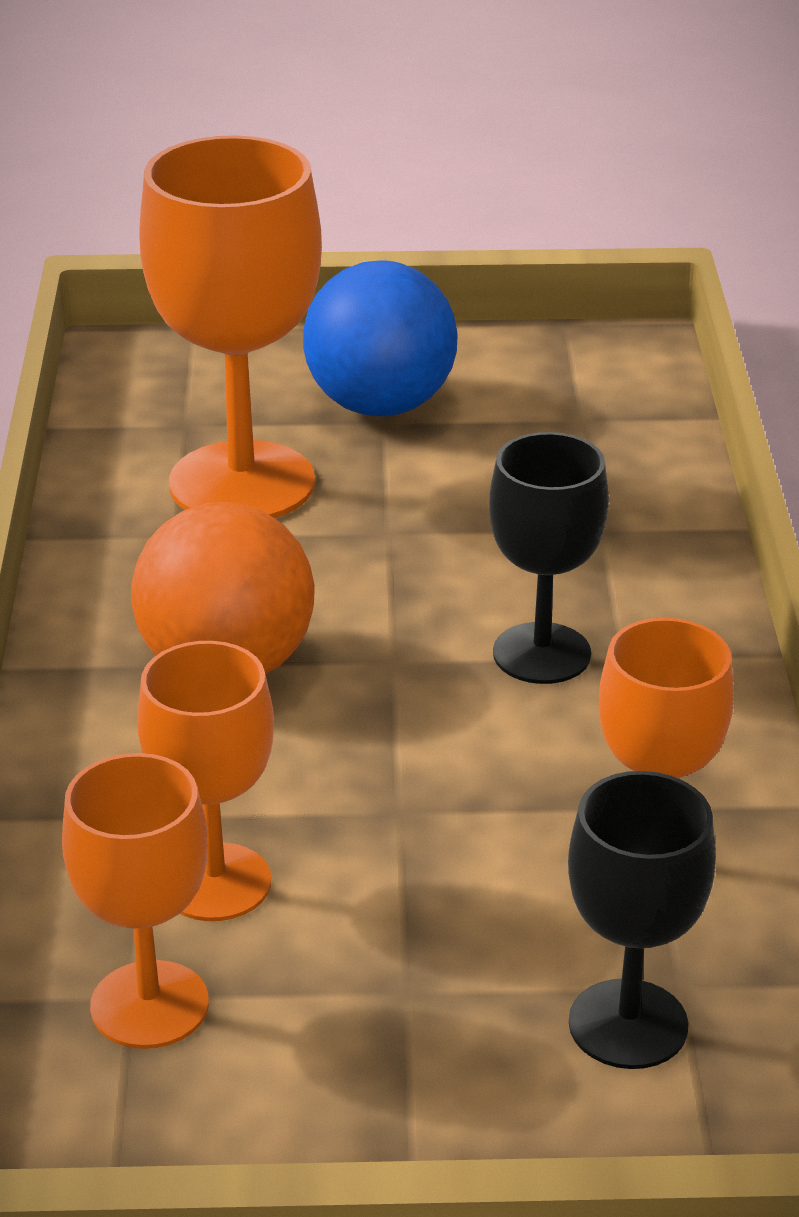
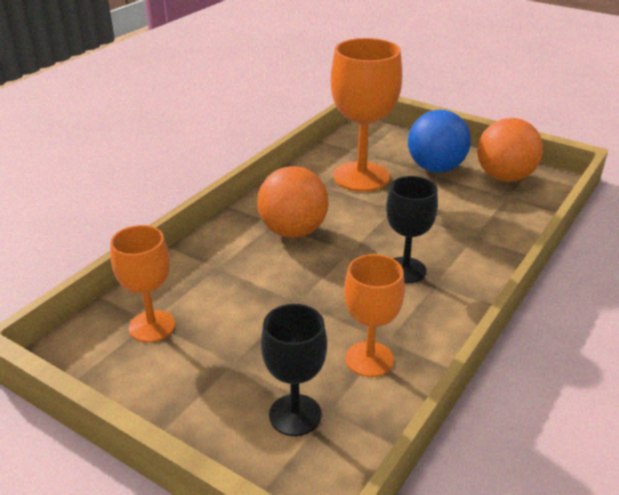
camera: 35 degrees right, 0 degrees up
orange goblet [137,641,274,921] -> none
none -> orange ball [477,118,543,182]

